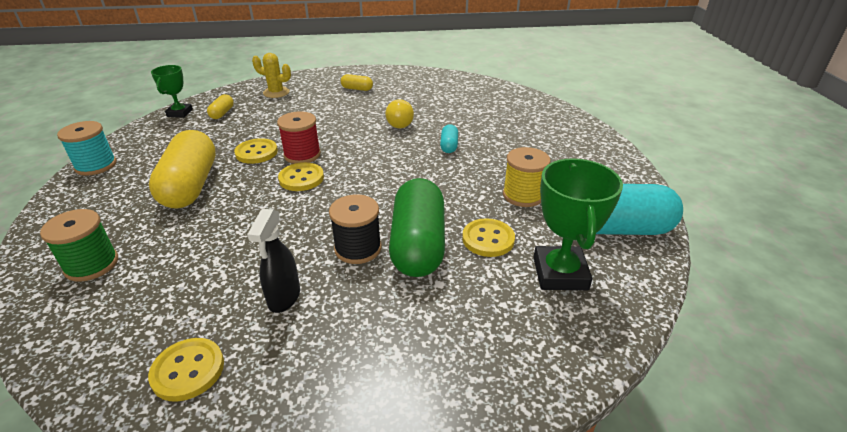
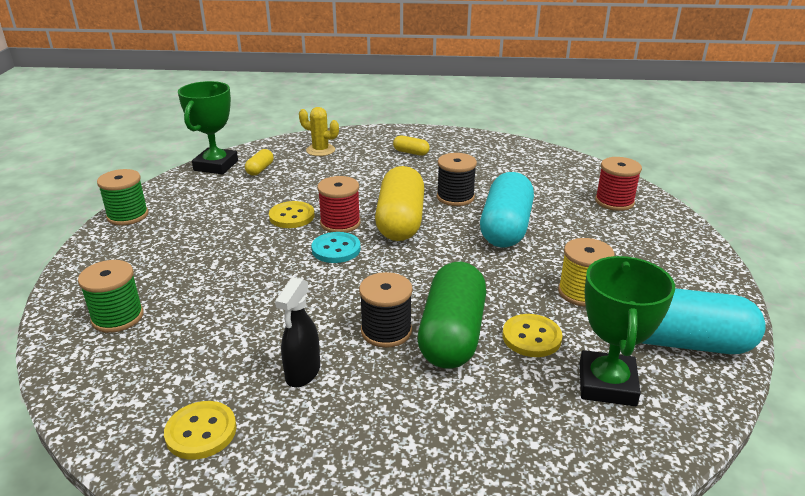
camera: 10 degrees right, 5 degrees down
turquoise spool [57,121,117,176] -> green spool [97,169,149,225]
yellow capsule [149,130,216,209] -> yellow capsule moved to [375,166,425,241]
green trophy [151,65,193,118] -> green trophy [178,81,238,174], size x1.62
yellow button [278,162,324,191] -> turquoise button [312,232,361,263]
yellow light bulb [385,99,414,128] -> black spool [437,153,477,206]
turquoise capsule [440,124,458,153] -> turquoise capsule [480,172,534,247], size x2.29
none -> red spool [595,157,642,211]

